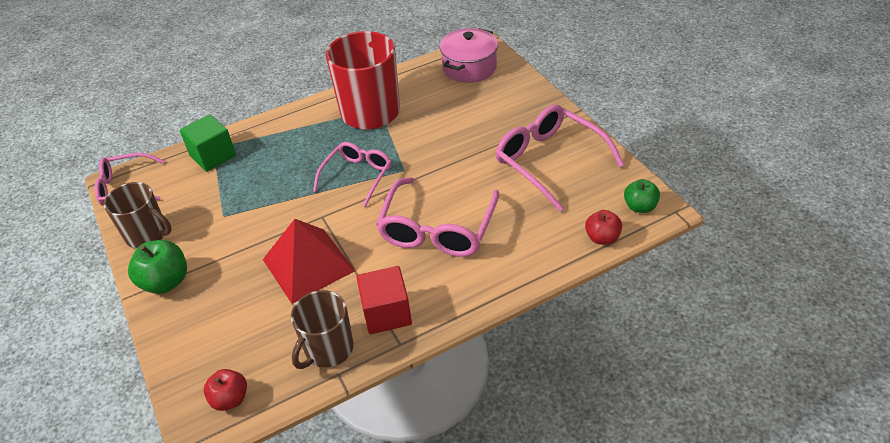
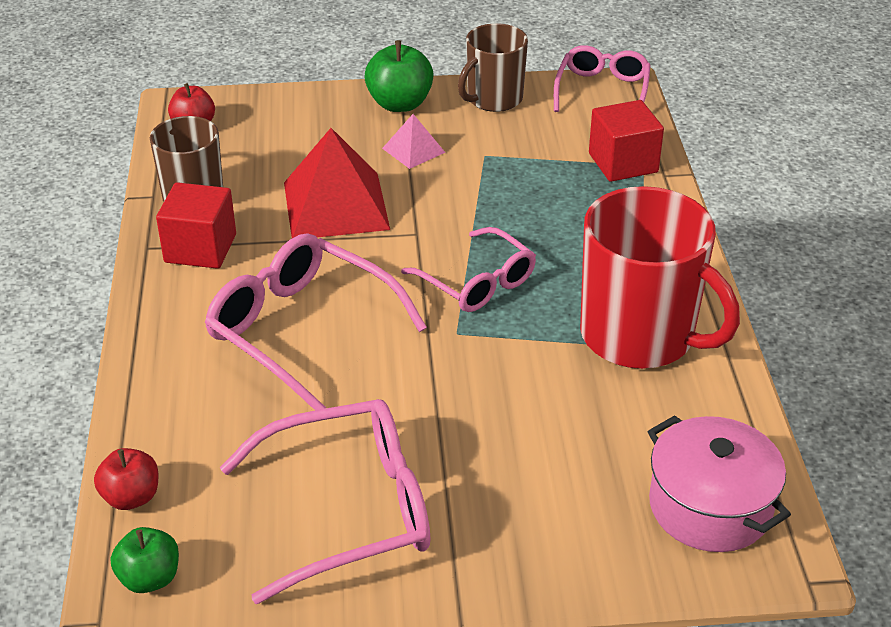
camera: 110 degrees right, 5 degrees down
green cube [180,114,236,172] -> red cube [589,100,664,182]
none -> pink pyramid [382,114,446,169]

